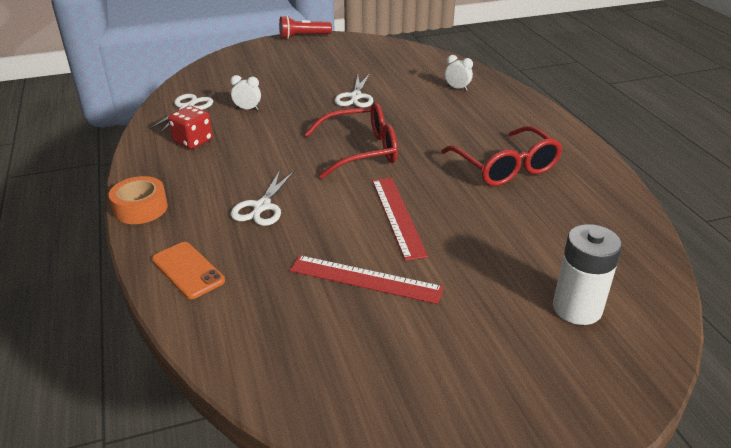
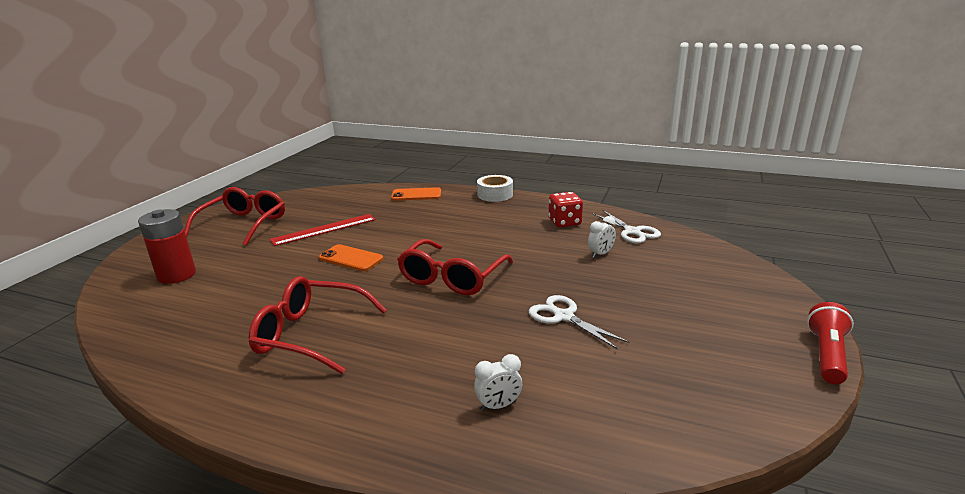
camera: 130 degrees right, 10 degrees down
orange tape [109,176,168,224] -> white tape [477,175,513,202]
white scissors [230,170,295,226] -> none
red ruler [372,178,428,261] -> orange phone [319,244,383,271]
white battery [553,224,622,325] -> red battery [138,209,196,284]
none -> red glasses [185,187,285,246]

